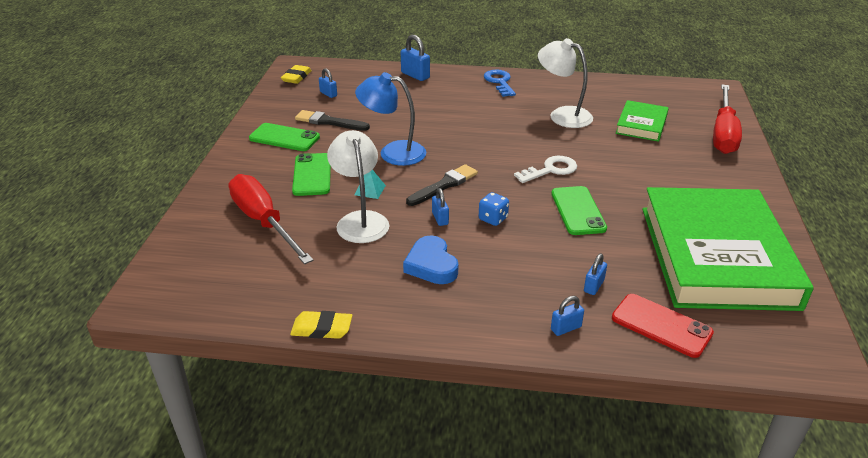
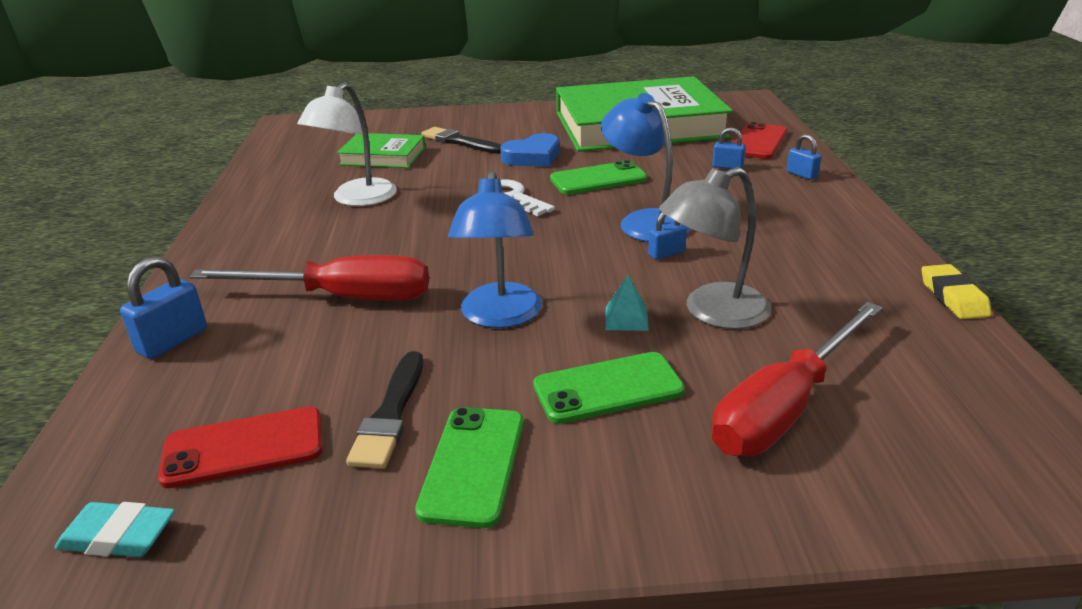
camera: 100 degrees left, 5 degrees down
yellow eraser [281,65,312,84] -> turquoise eraser [55,502,175,557]
blue padlock [319,68,337,98] -> red phone [158,406,323,488]
white lamp [327,130,389,243] -> grey lamp [659,167,771,329]
blue heart [403,235,459,284] -> blue heart moved to [500,133,559,167]
black brush [406,164,478,206] -> black brush moved to [421,127,501,154]
blue dice [479,192,509,226] -> blue lamp [601,93,690,242]
blue key [484,70,516,97] -> none
red screwdriver [713,85,742,154] -> red screwdriver moved to [189,255,429,301]

